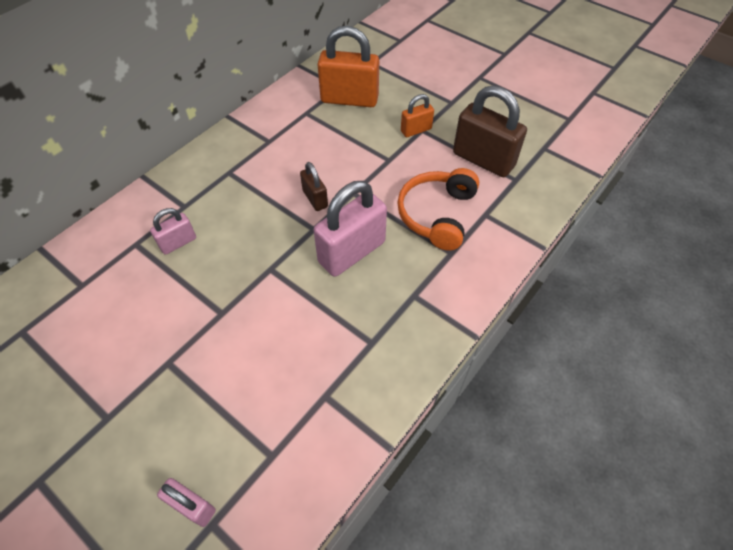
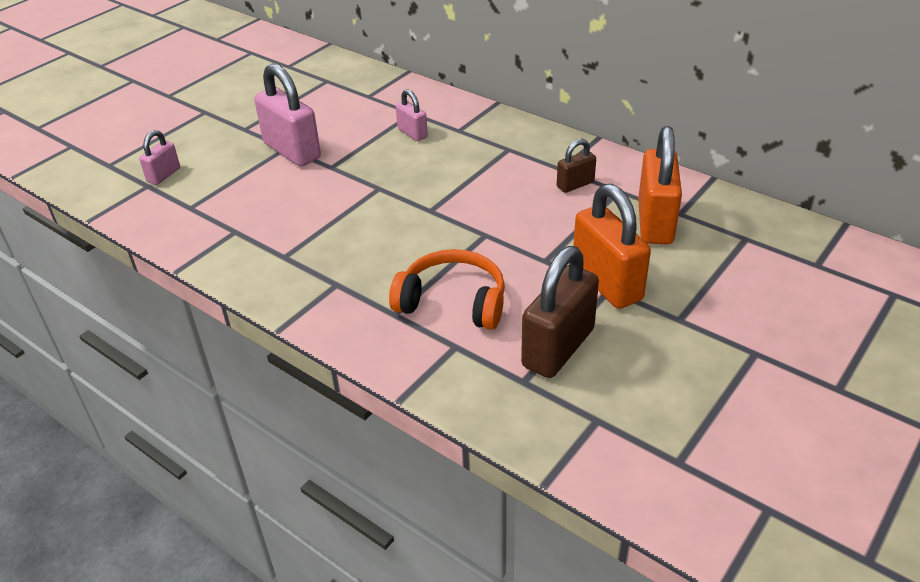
camera: 90 degrees right, 15 degrees down
brown padlock [300,162,328,211] -> brown padlock moved to [557,139,596,193]
pink padlock [314,181,387,277] -> pink padlock moved to [254,63,321,167]
orange padlock [401,94,434,137] -> orange padlock [574,184,651,309], size x1.91

